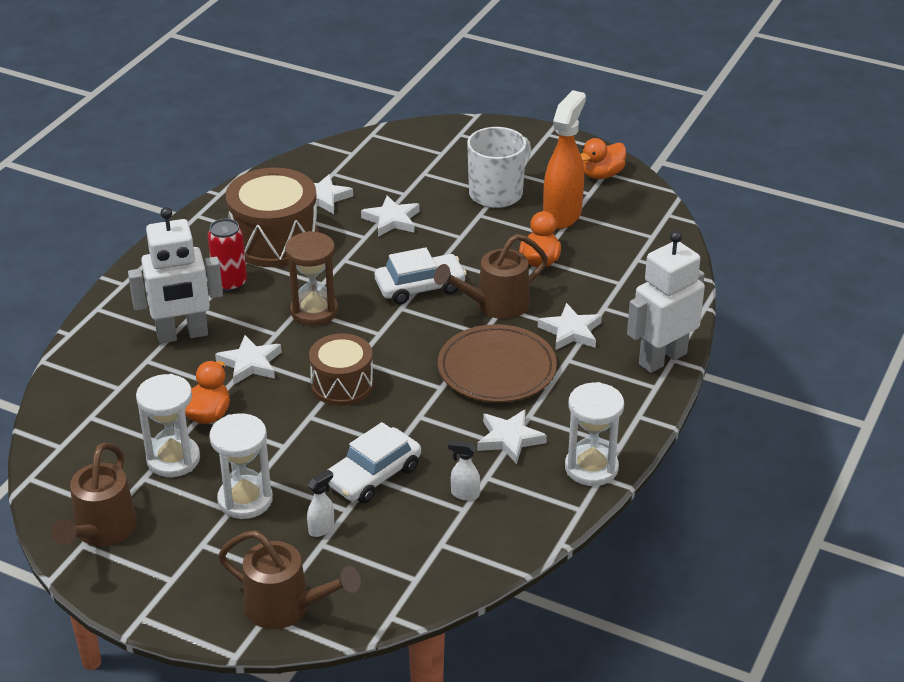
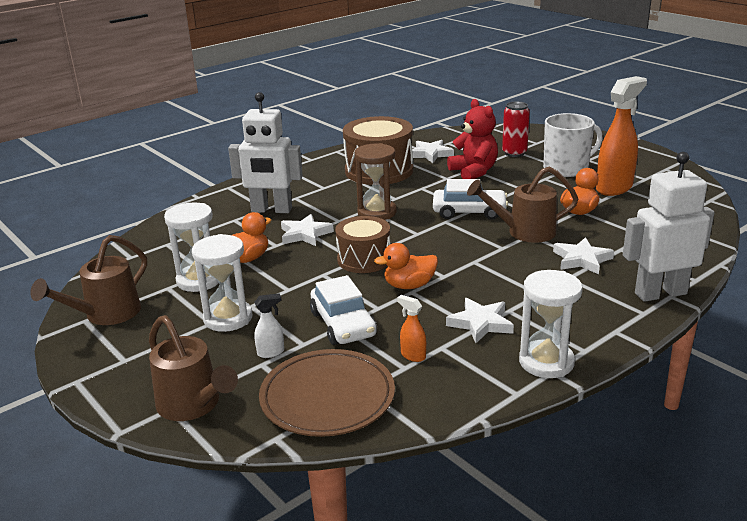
camera: 25 degrees right, 10 degrees down
red can [208,219,247,292] -> red can moved to [502,101,530,157]
white car [328,422,421,503] -> white car turned 90 degrees counterclockwise [310,275,377,345]
white star [361,196,420,237] -> red teddy bear [447,99,498,179]
brown plate [438,324,557,402] -> brown plate moved to [259,349,395,437]
white spray bottle [448,441,480,501] -> orange spray bottle [397,295,426,362]
orange duck [580,138,626,179] -> orange duck moved to [374,243,438,289]

